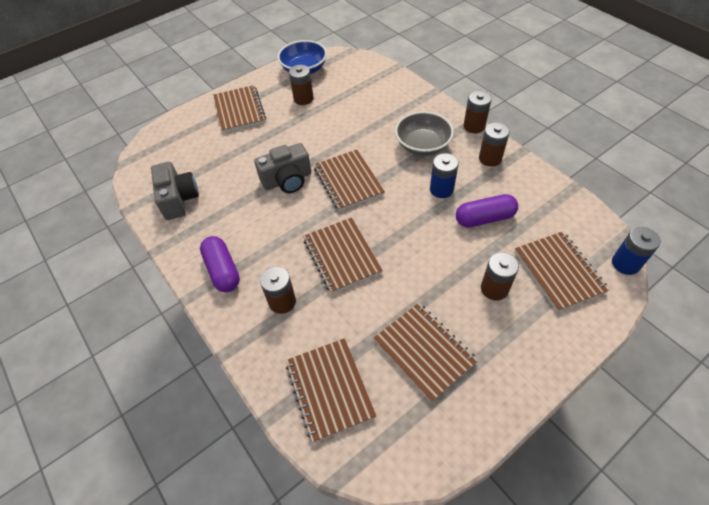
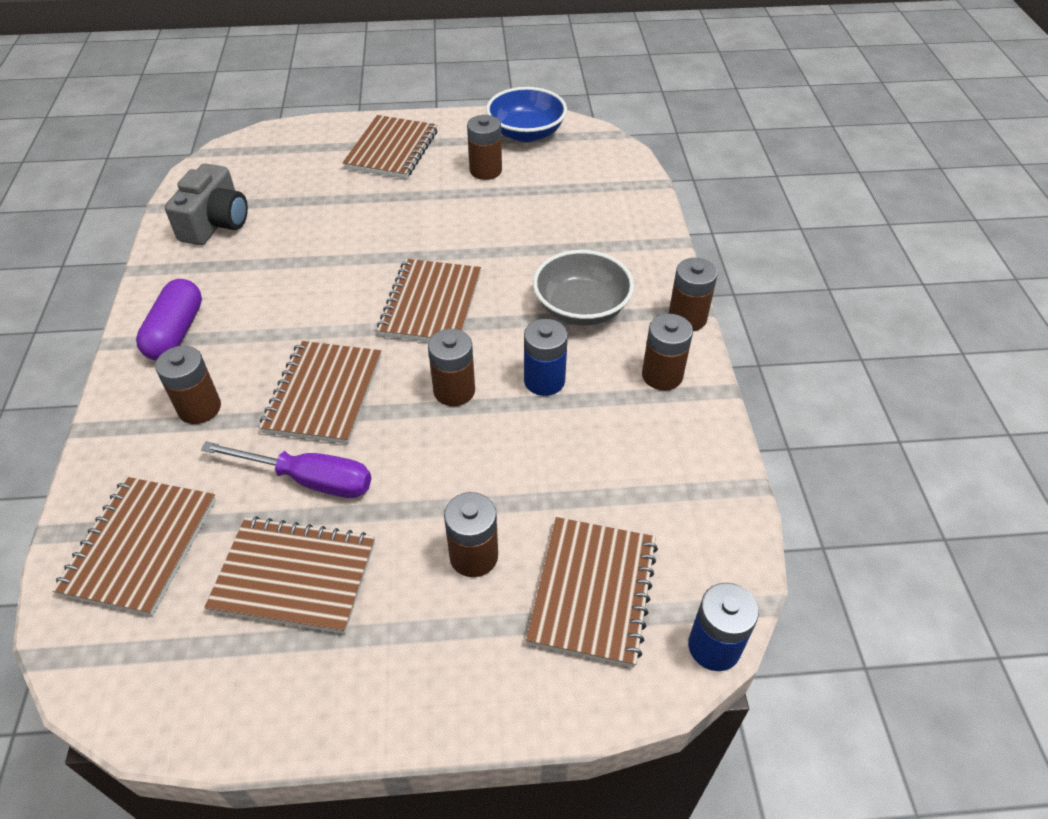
camera: 30 degrees right, 5 degrees down
grey camera [254,143,311,193] -> none
brown notebook [374,303,478,402] -> brown notebook turned 75 degrees counterclockwise [204,516,375,634]
purple capsule [456,194,518,228] -> none
none -> purple screwdriver [201,441,371,498]
none -> brown battery [428,329,475,406]

